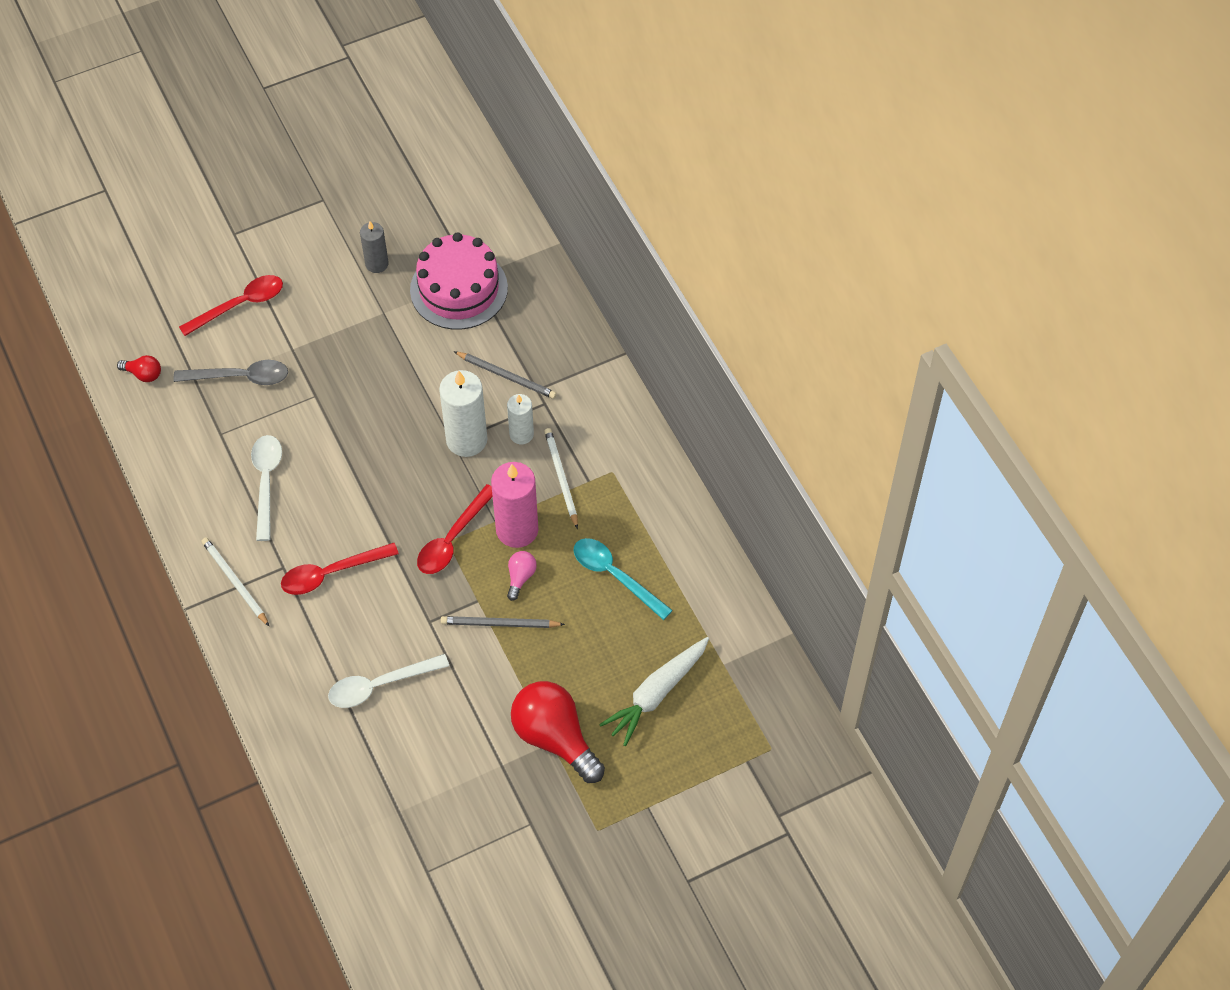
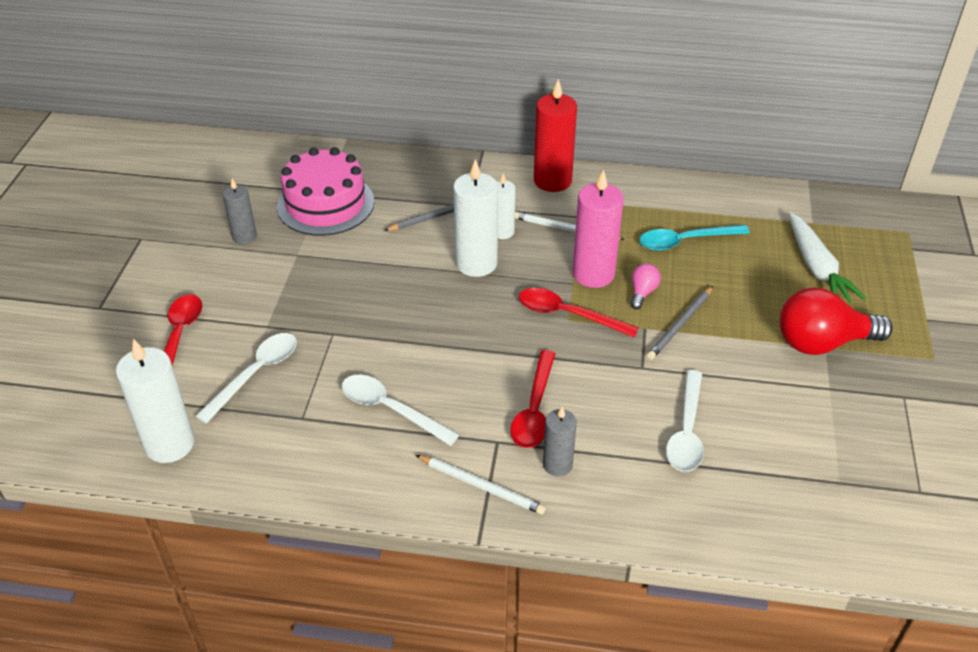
camera: 55 degrees left, 15 degrees down
red light bulb [117,355,161,382] -> white candle [116,339,195,463]
grey spoon [173,360,288,385] -> white spoon [195,333,297,424]
white pencil [201,537,269,626] -> white pencil turned 150 degrees counterclockwise [416,455,546,515]
red spoon [417,484,493,574] -> red spoon turned 135 degrees clockwise [519,288,639,337]
pink light bulb [507,551,537,601] -> pink light bulb turned 60 degrees clockwise [631,264,661,309]
none -> red candle [534,79,577,192]
none -> grey candle [543,406,577,477]

